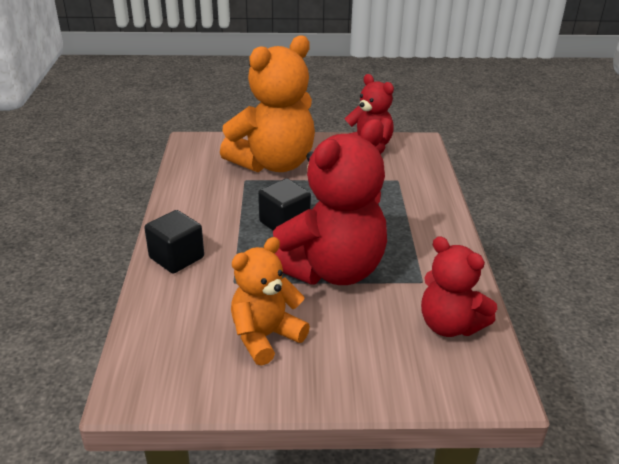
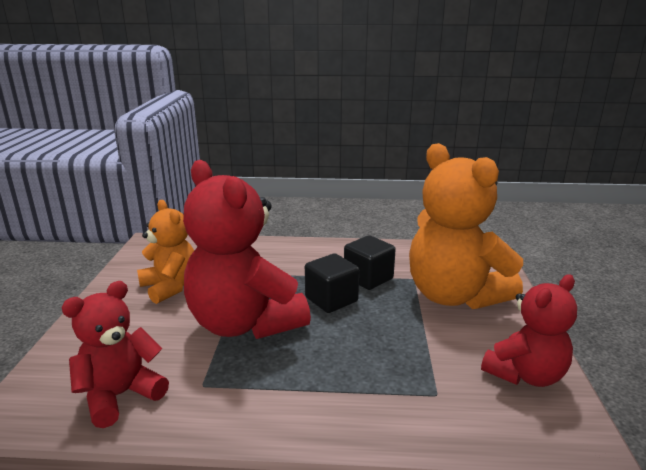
camera: 95 degrees right, 10 degrees down
black cube [144,210,204,274] -> black cube moved to [344,235,396,290]

